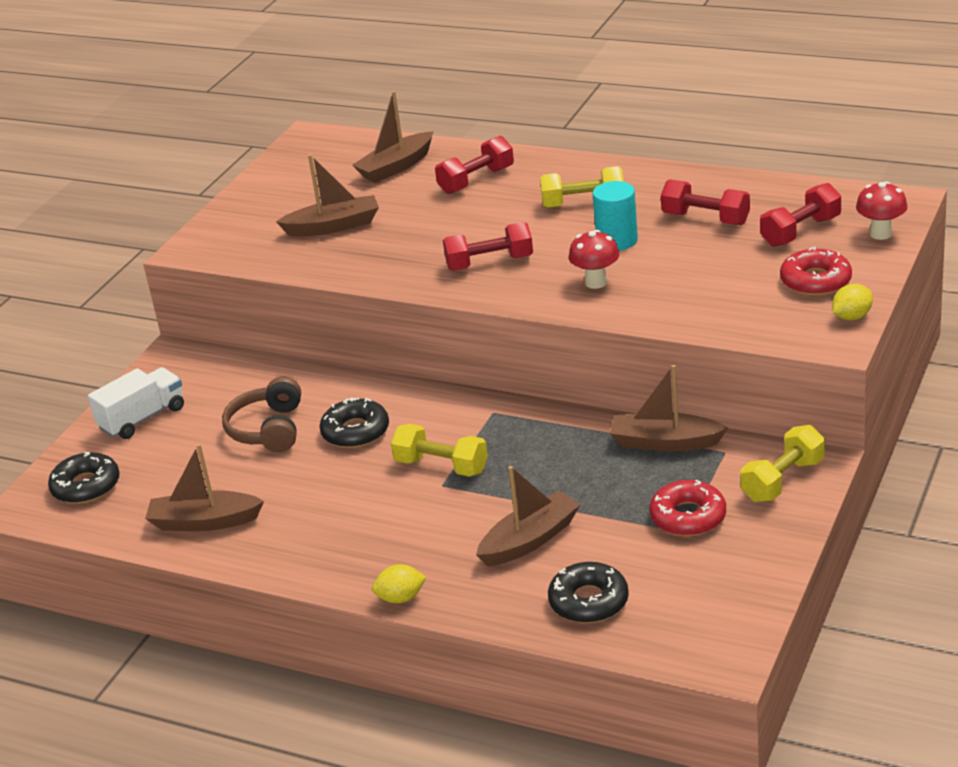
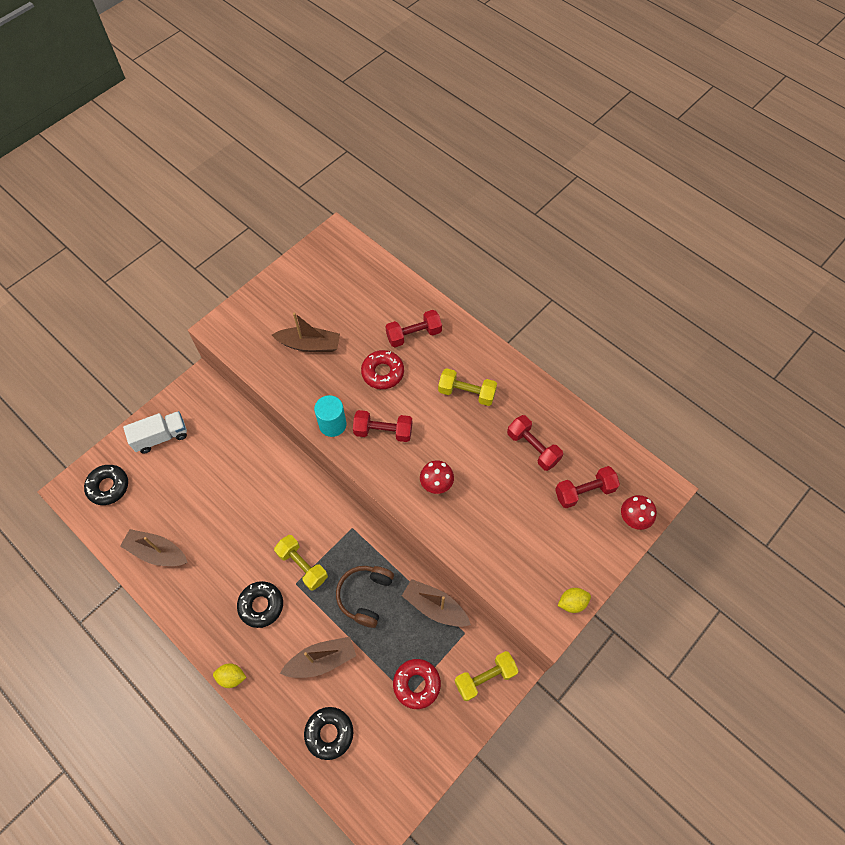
camera: 15 degrees right, 30 degrees up
brown headphones [222,377,301,452] -> brown headphones moved to [336,566,394,628]
black donut [320,398,389,448] -> black donut moved to [237,581,283,628]
brown boat [352,91,433,183] -> none
turquoise cylinder [593,181,638,251] -> turquoise cylinder moved to [314,395,347,437]
red donut [780,247,852,296] -> red donut moved to [361,350,404,389]

